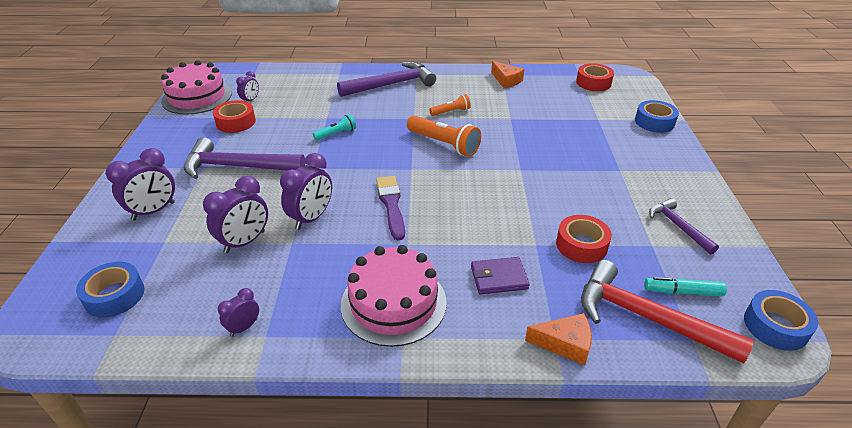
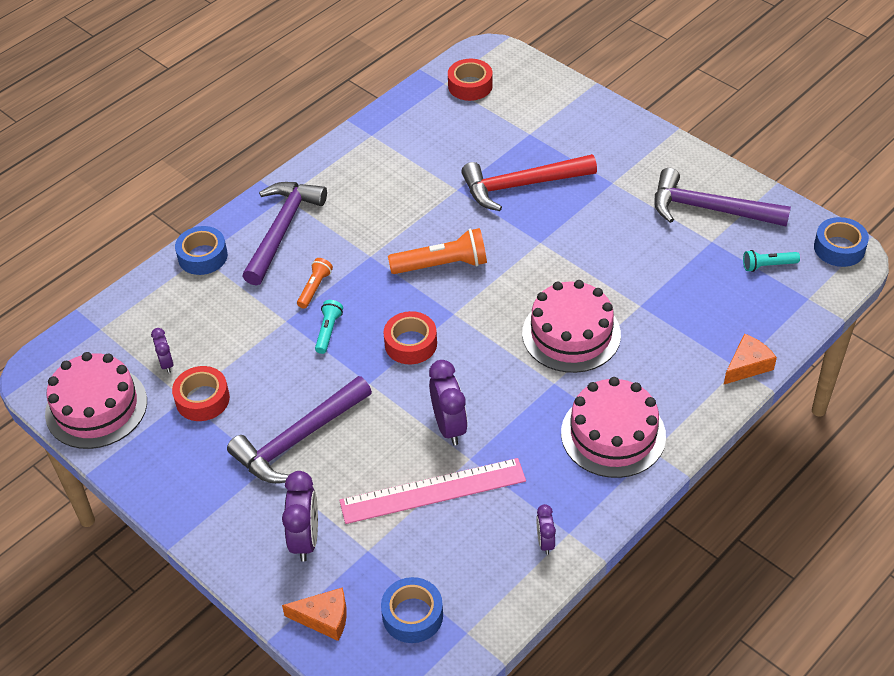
camera: 45 degrees left, 10 degrees up
purple clock [203,176,268,253] -> pink ruler [339,458,526,524]
purple brush [376,176,405,240] -> none
orange flashlight [429,94,471,116] -> orange flashlight moved to [297,258,333,309]
purple wallet [471,257,530,295] -> none
orange cheese [491,61,524,88] -> orange cheese moved to [282,587,347,641]
red tape [556,215,612,263] -> red tape moved to [383,311,437,364]
red hammer [581,260,754,363] -> red hammer moved to [461,154,597,211]
blue tape [635,100,679,133] -> blue tape moved to [175,226,228,275]
turquoise marker [644,277,727,296] -> turquoise flashlight [743,250,800,272]
purple hammer [649,198,719,254] -> purple hammer [654,168,791,227], size x1.76
none -> pink cake [522,280,621,373]

